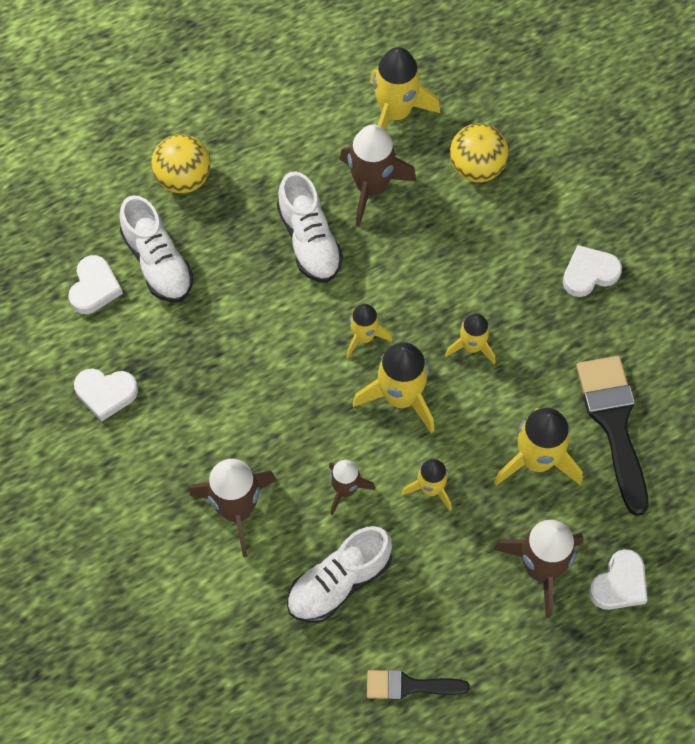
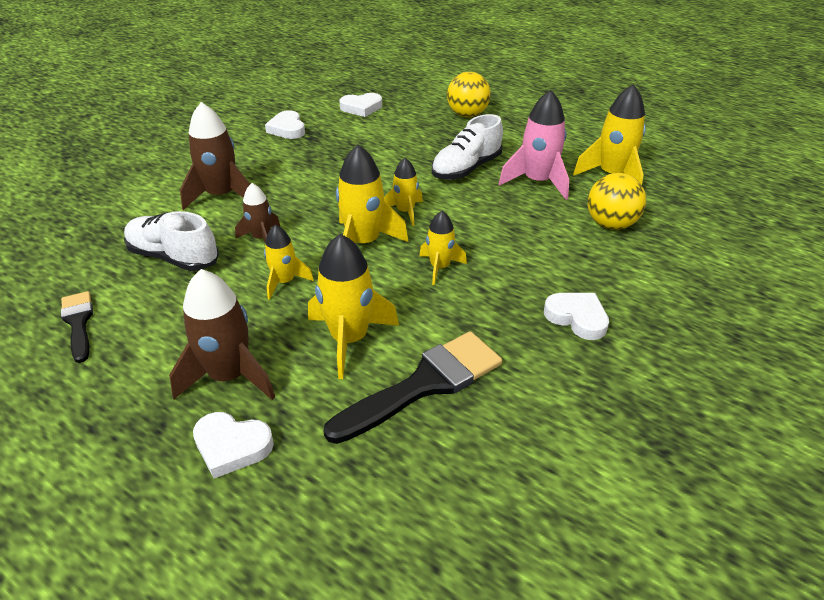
camera: 65 degrees right, 25 degrees down
white shoe [119,195,193,303] -> none
brown rocket [340,124,417,227] -> pink rocket [499,90,569,200]

